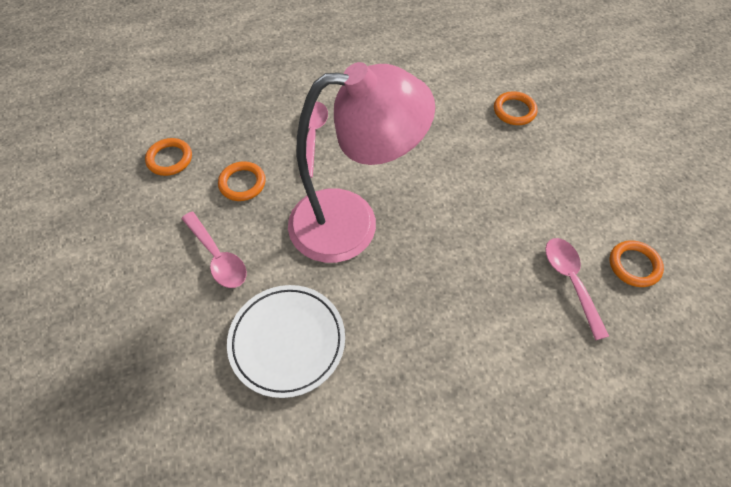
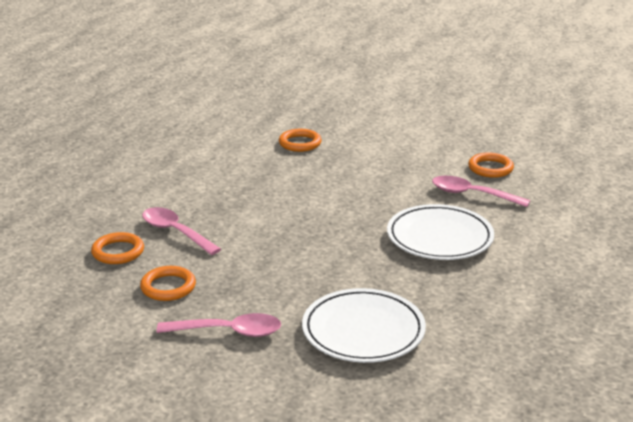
camera: 50 degrees left, 30 degrees down
orange ring [145,138,192,176] -> orange ring moved to [91,232,144,264]
pink lamp [288,62,435,263] -> none
none -> white plate [387,204,494,260]

